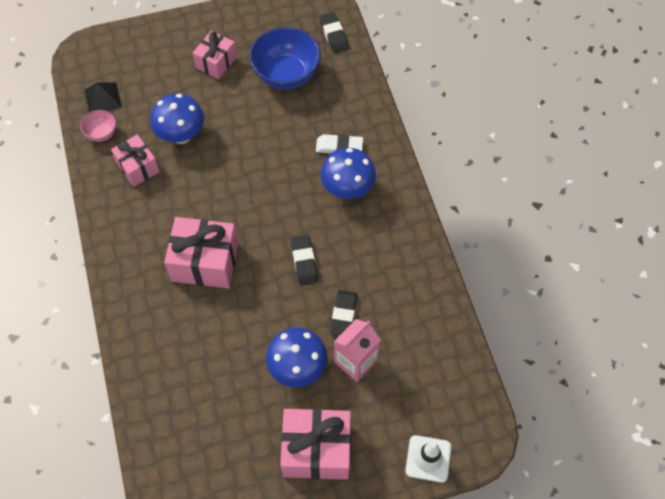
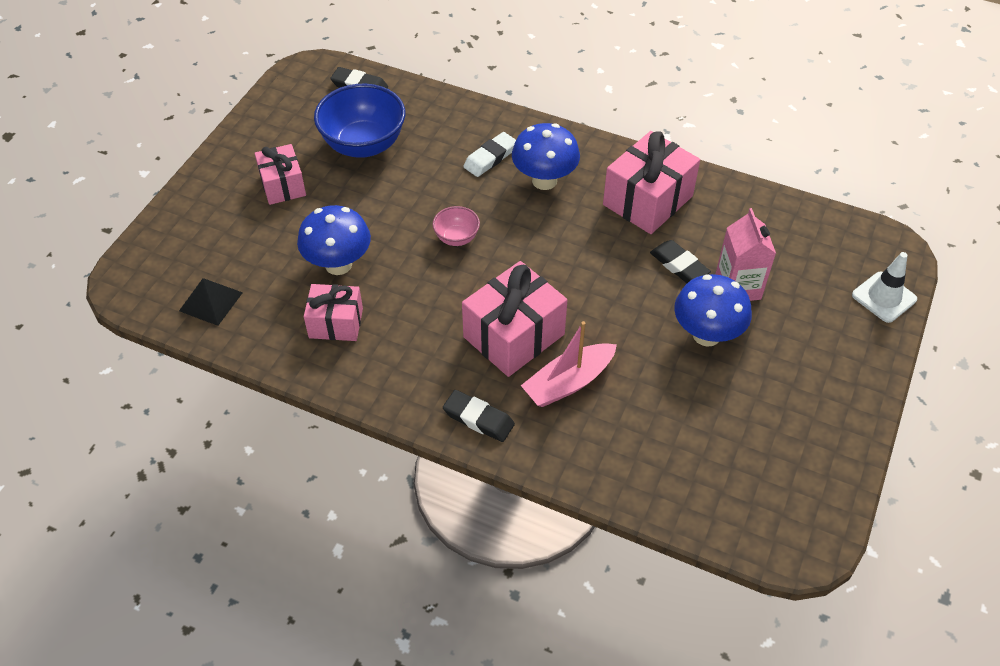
camera: 50 degrees left, 10 degrees down
pink bowl [80,110,116,142] -> pink bowl moved to [433,206,480,246]
pink gift [280,409,351,479] -> pink gift moved to [603,131,700,234]
black eraser [291,235,318,285] -> black eraser moved to [443,390,515,442]
none -> pink boat [521,321,617,407]

